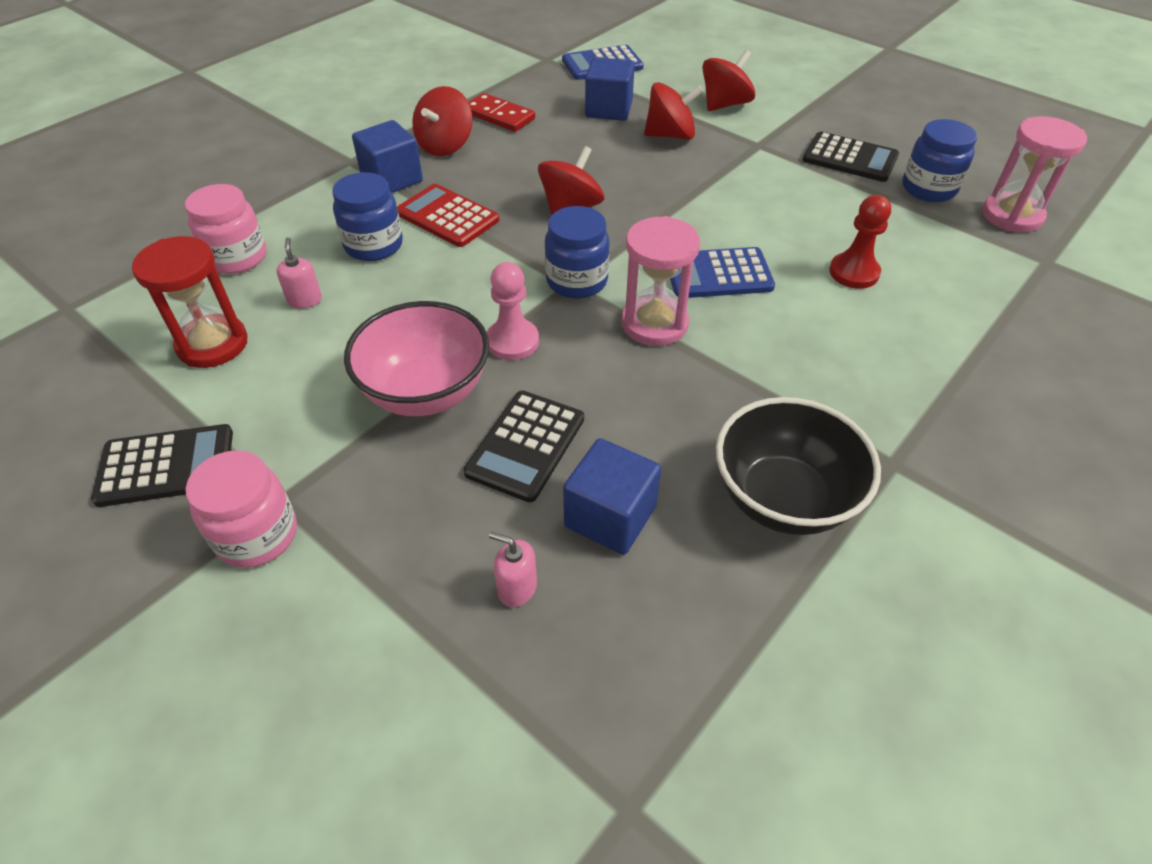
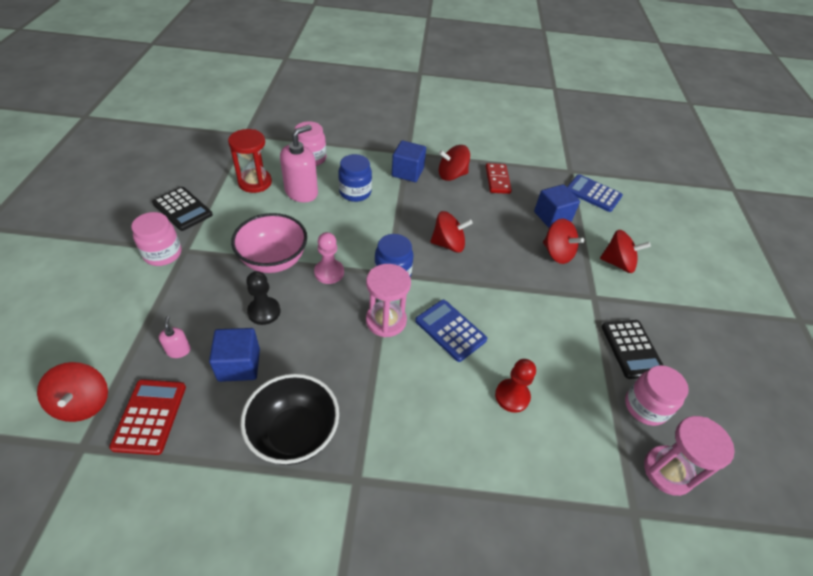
camera: 50 degrees right, 0 degrees up
pink soap dispenser [276,237,322,309] -> pink soap dispenser [280,125,318,202], size x2.11
red calculator [397,184,499,247] -> red calculator moved to [109,379,186,455]
black calculator [464,390,584,502] -> black pawn [246,271,280,325]
blue jar [902,119,977,202] -> pink jar [625,365,689,426]
none -> red spinning top [37,362,108,422]

